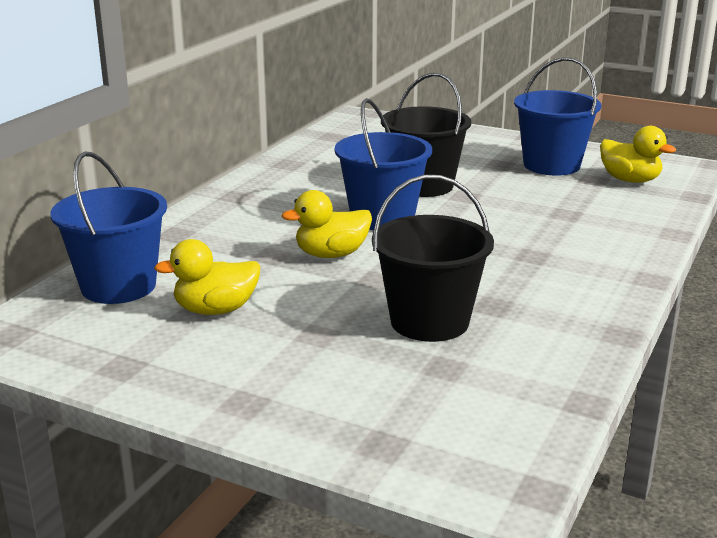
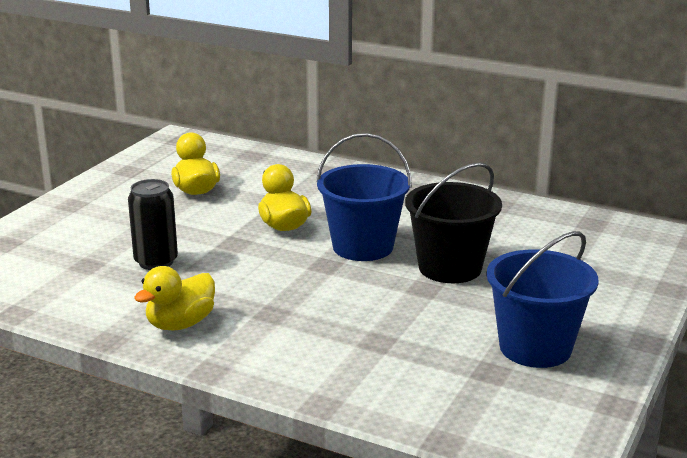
camera: 90 degrees right, 0 degrees up
blue bucket [50,151,167,304] -> none
black bucket [372,175,494,342] -> black can [128,179,178,270]
yellow duck [600,126,676,183] -> yellow duck moved to [134,266,215,331]

